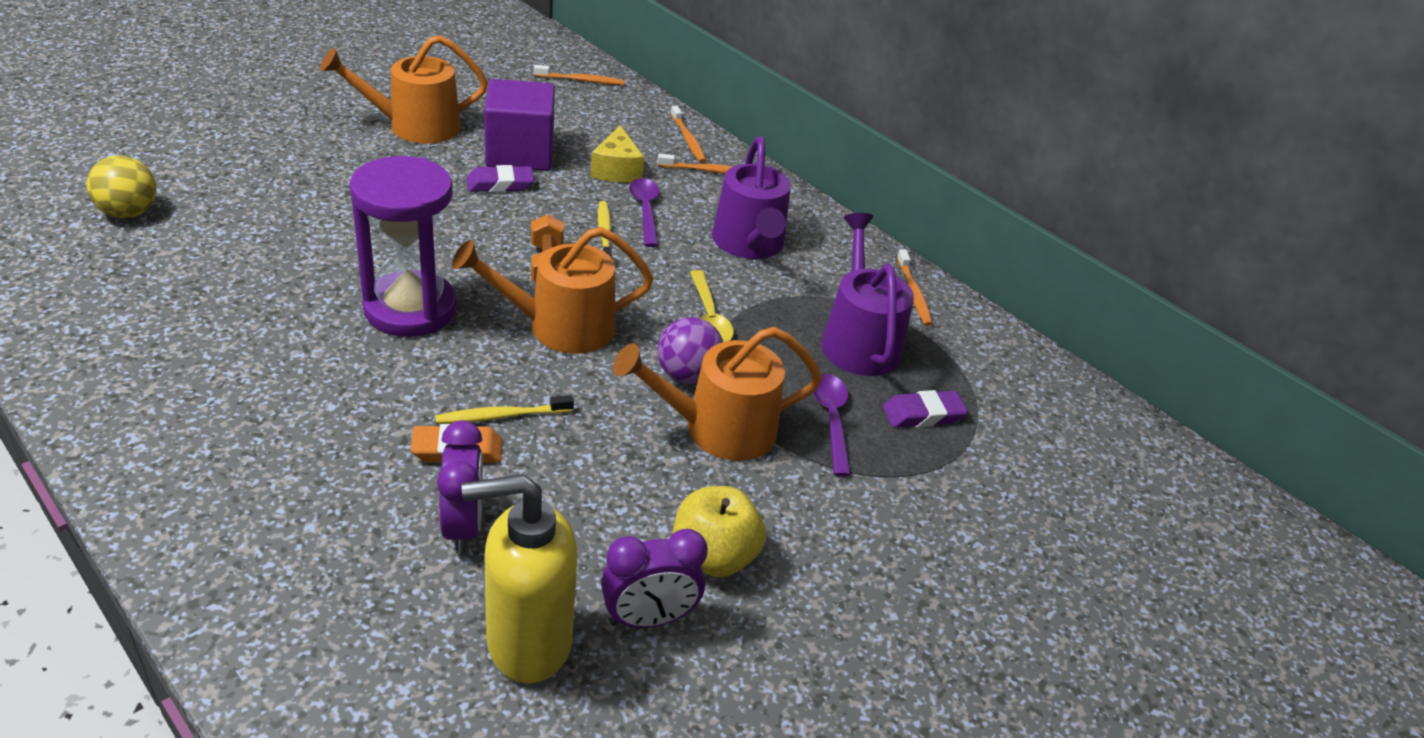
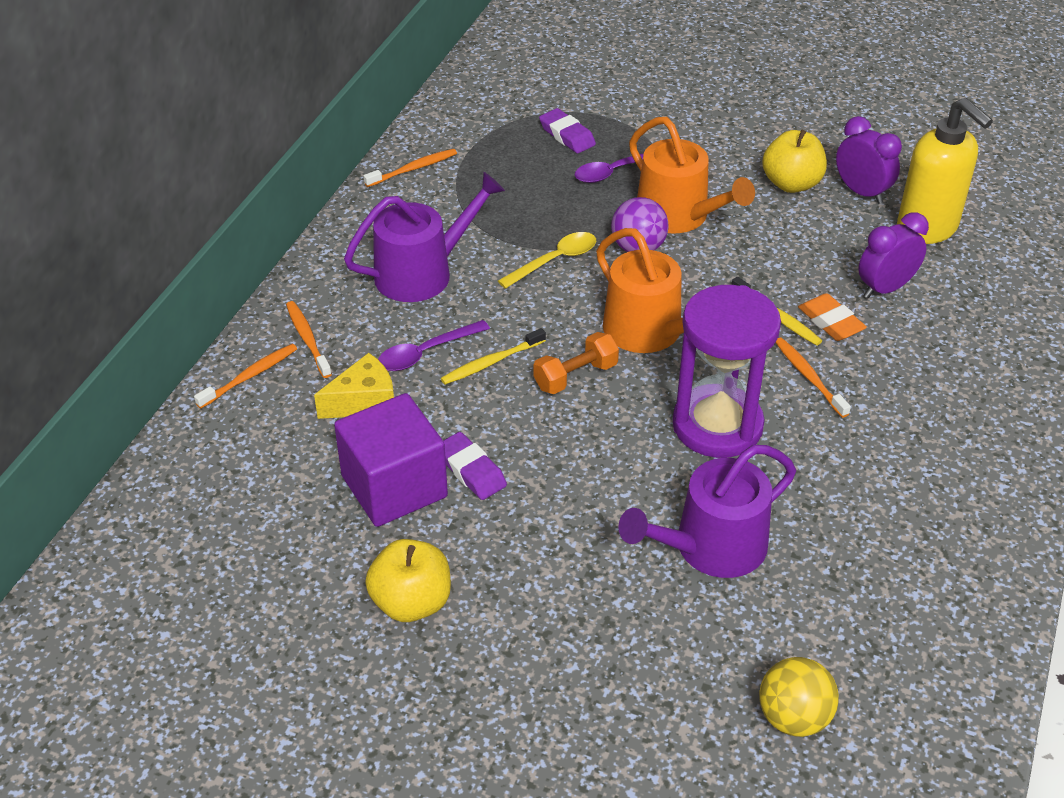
camera: 110 degrees left, 5 degrees up
orange watering can [320,35,488,143] -> yellow apple [365,539,451,622]
orange toothbrush [534,65,625,85] -> orange toothbrush moved to [775,338,851,418]
purple watering can [821,213,914,376] -> purple watering can moved to [618,445,796,578]

